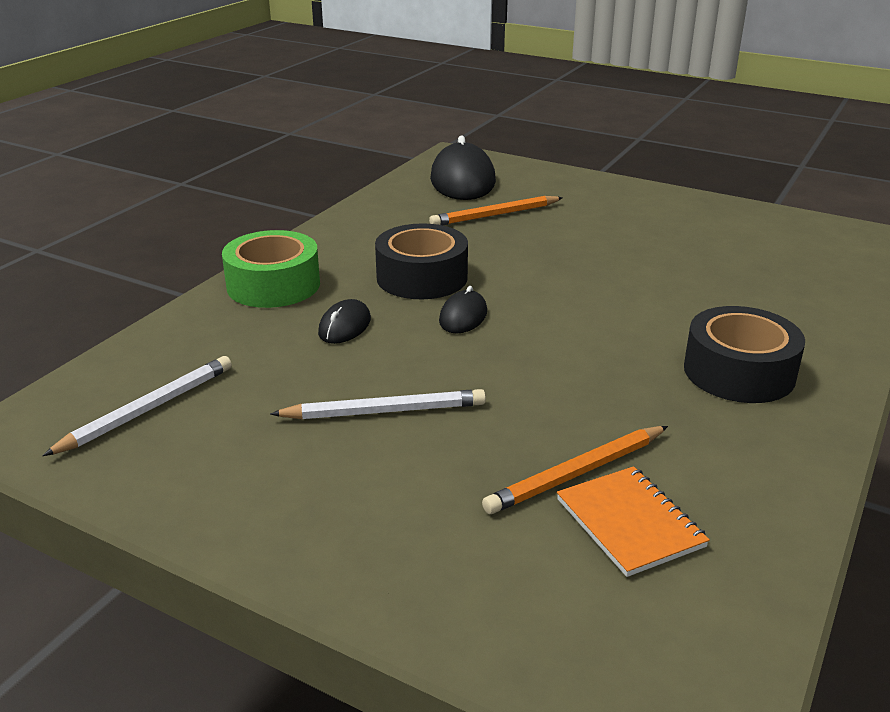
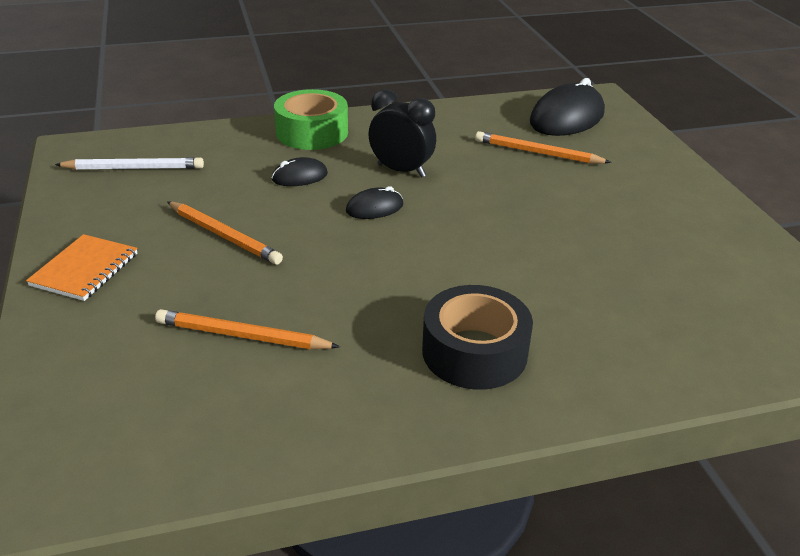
camera: 45 degrees right, 5 degrees up
white pencil [270,389,486,419] -> orange pencil [167,201,283,265]
black tape [375,223,468,299] -> black clock [368,89,436,177]
orange notebook [557,466,710,577] -> orange notebook moved to [26,234,137,301]

